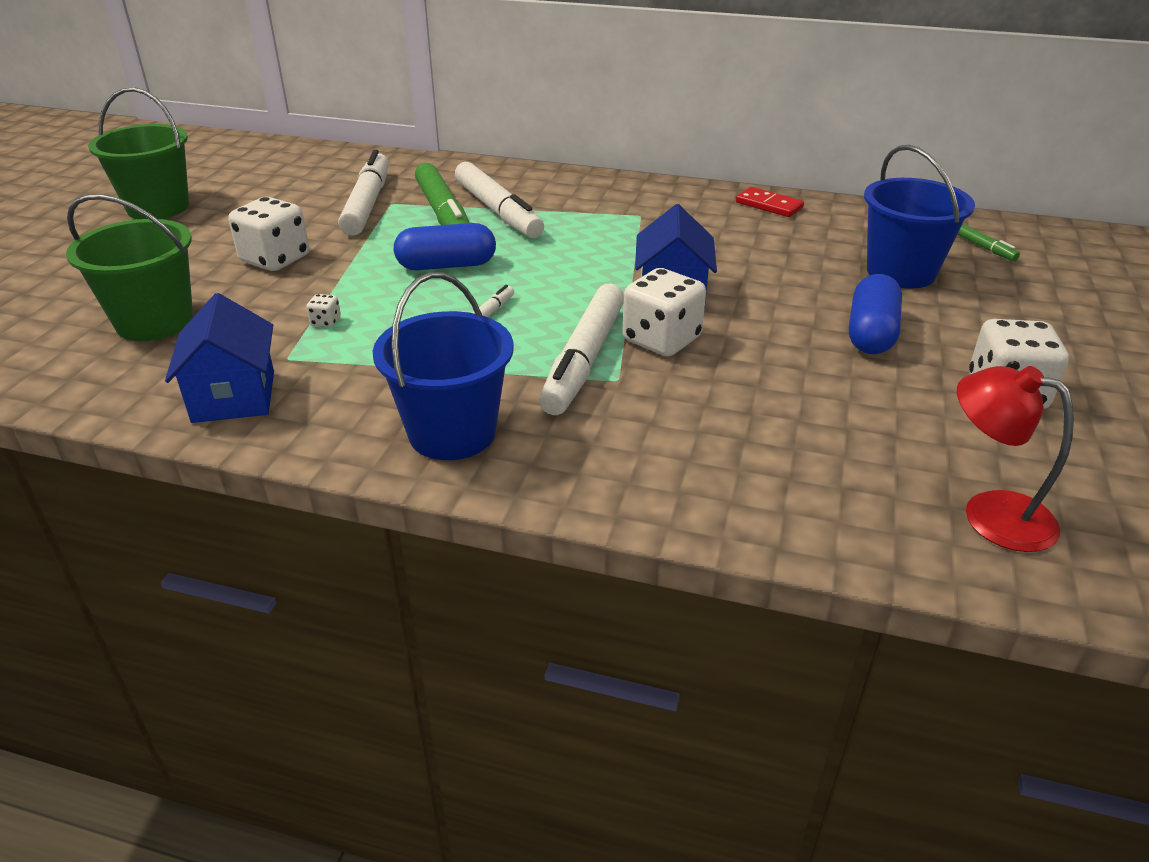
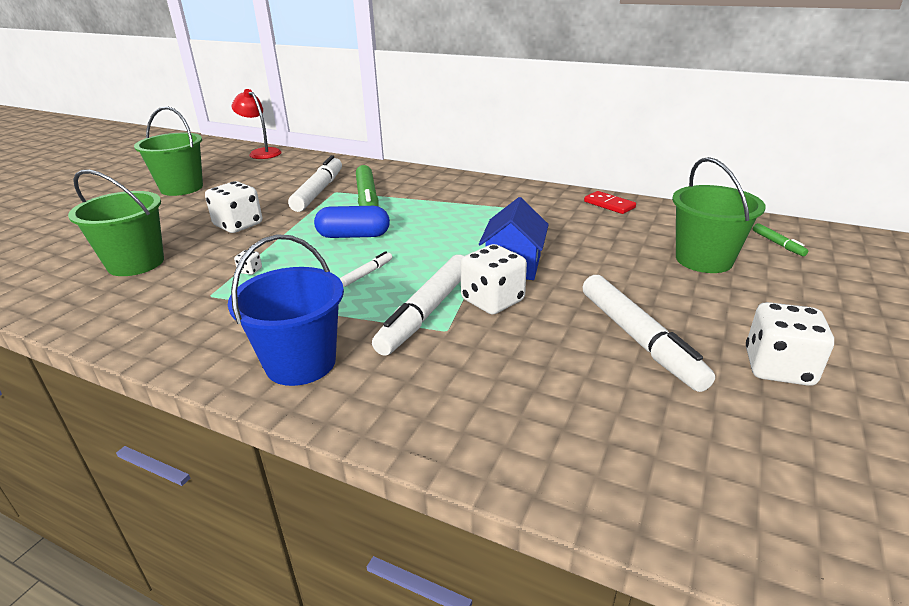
camera: 10 degrees right, 5 degrees down
blue house [165,293,274,423] -> none
white marker [455,162,544,238] -> white marker moved to [583,275,715,392]
blue capsule [849,274,902,354] -> none
blue bucket [864,145,975,289] -> green bucket [672,157,766,273]
red lamp [957,366,1074,552] -> red lamp moved to [232,89,282,159]

